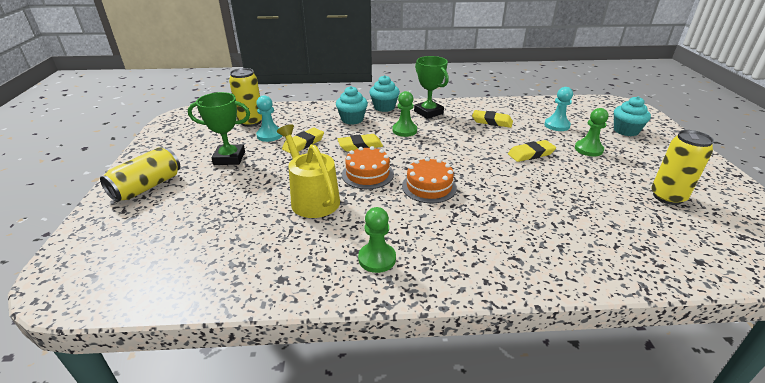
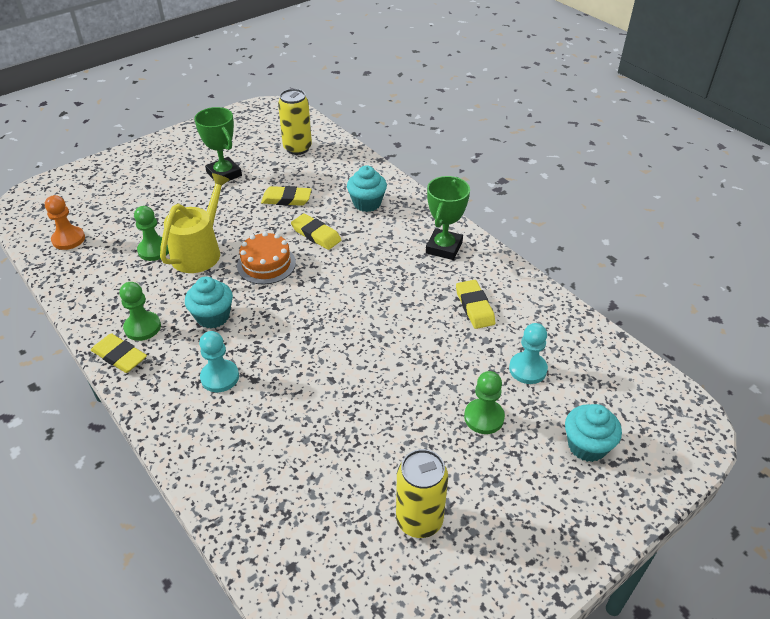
camera: 55 degrees right, 10 degrees up
yellow can [100,147,180,202] -> none
turquoise pawn [256,95,282,142] -> turquoise pawn moved to [199,331,239,392]
turquoise cupcake [370,75,400,112] -> turquoise cupcake moved to [185,277,233,329]
green pawn [392,91,417,137] -> green pawn moved to [134,206,169,261]
orange cake [402,157,457,203] -> none
yellow eraser [508,140,556,162] -> yellow eraser moved to [91,333,147,373]
none -> orange pawn [45,195,85,250]

